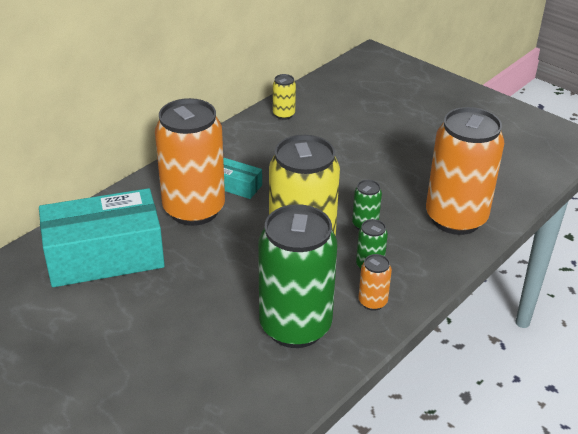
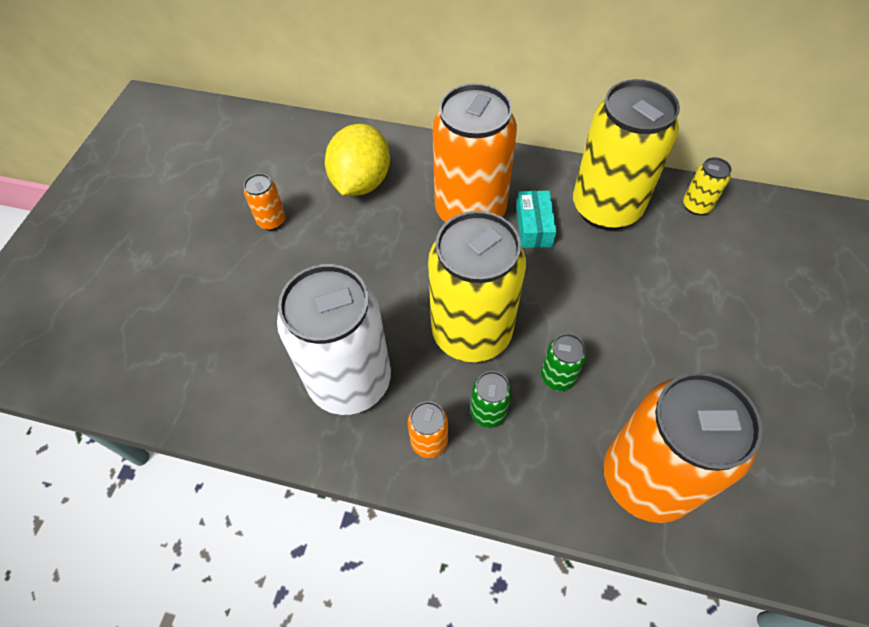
camera: 65 degrees right, 20 degrees up
turquoise box [39,188,165,287] -> yellow lemon [325,124,390,196]
green can [258,204,337,348] -> white can [277,264,391,415]
none -> orange can [244,173,286,230]
none -> yellow can [573,79,680,230]

